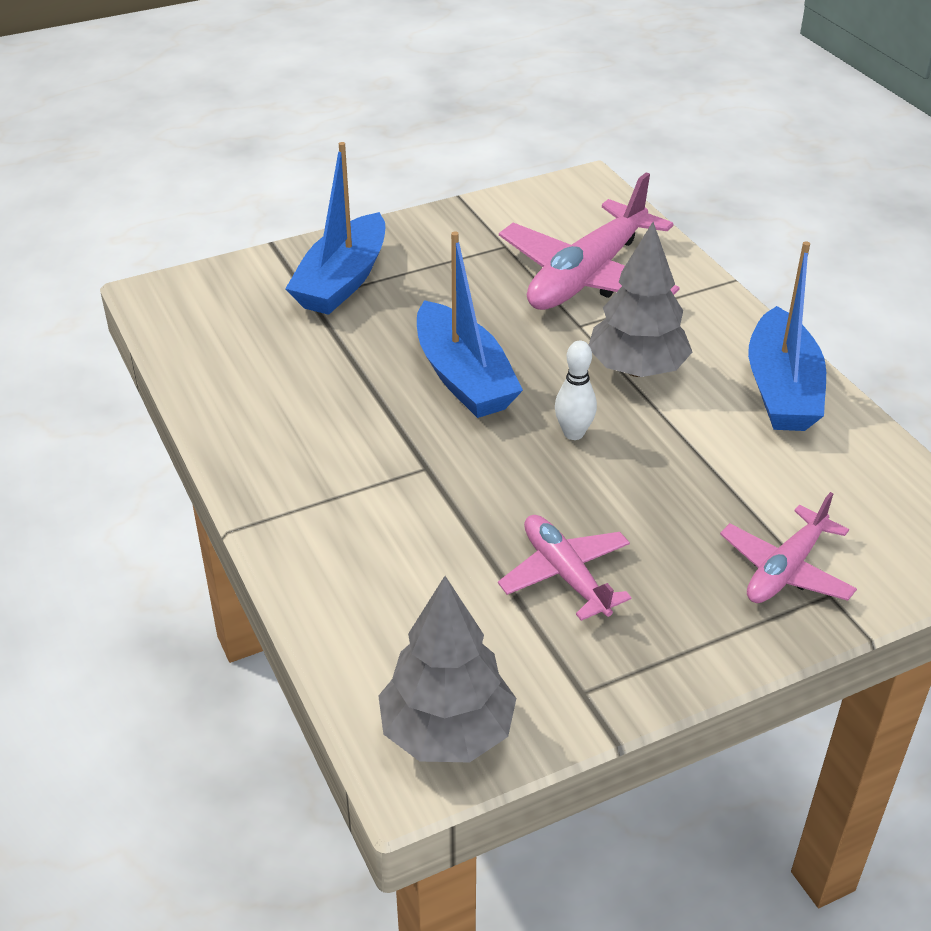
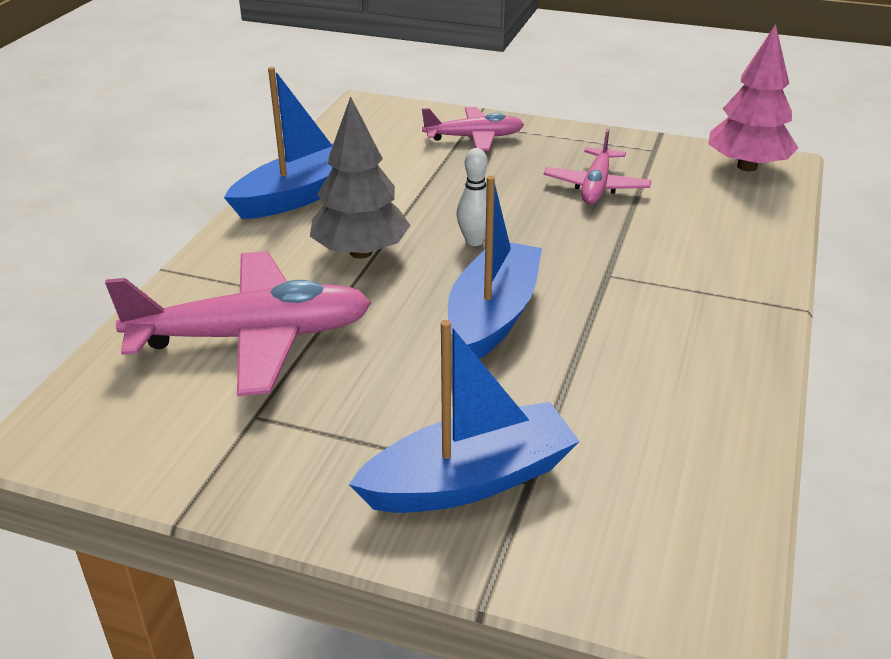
camera: 135 degrees left, 5 degrees down
grey tree [378,576,516,762] -> pink tree [708,24,798,171]

